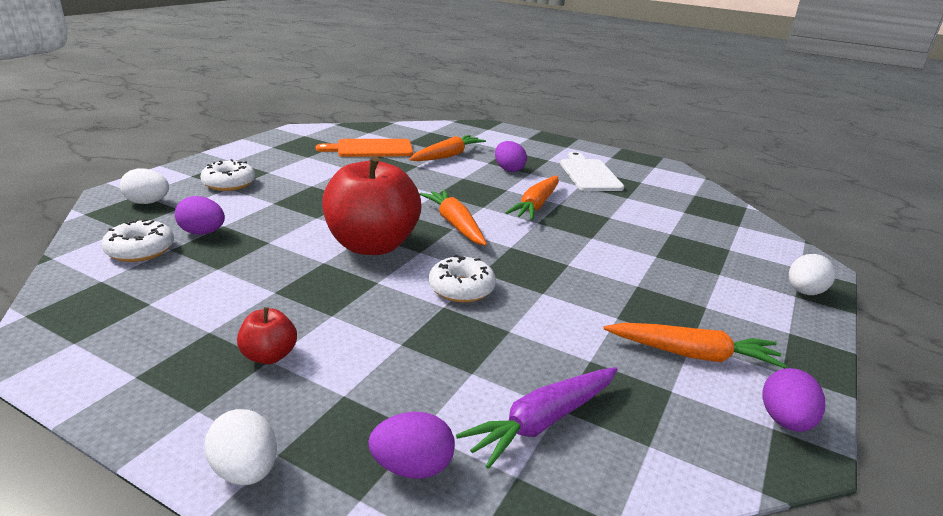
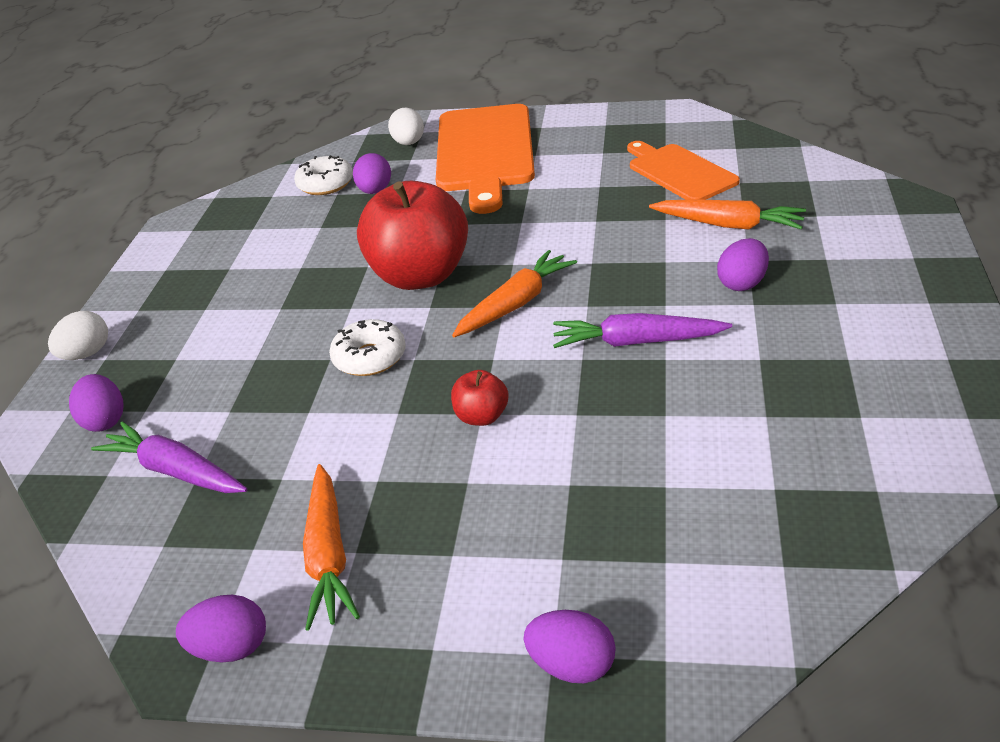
camera: 75 degrees right, 10 degrees up
white donut [200,159,255,191] -> orange cutting board [436,104,535,214]
red apple [237,307,297,364] -> red apple moved to [451,370,509,426]
orange carrot [505,176,559,220] -> purple carrot [553,313,732,348]
white cutting board [560,152,624,191] -> none
white egg [789,254,835,295] -> purple egg [524,610,616,683]

